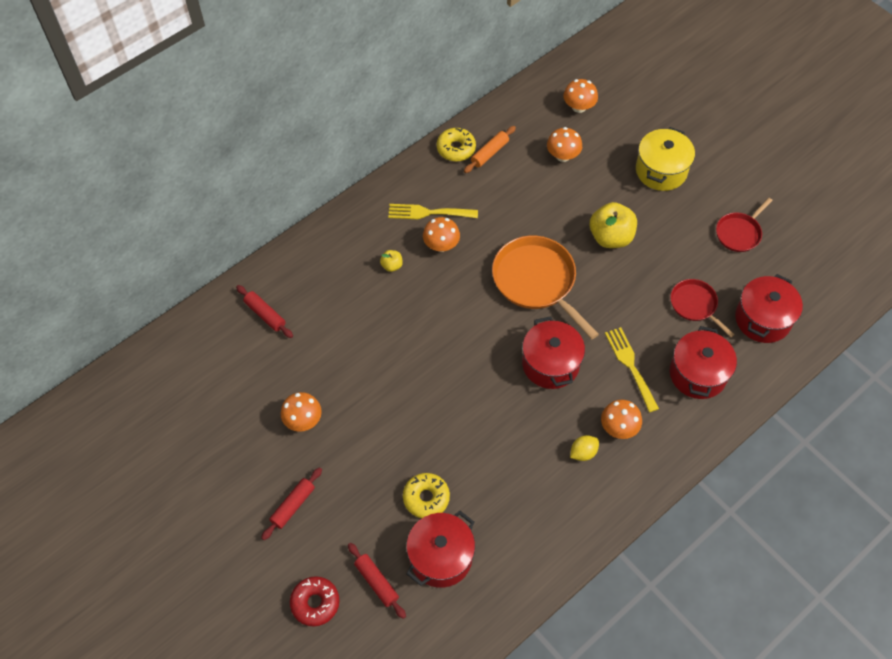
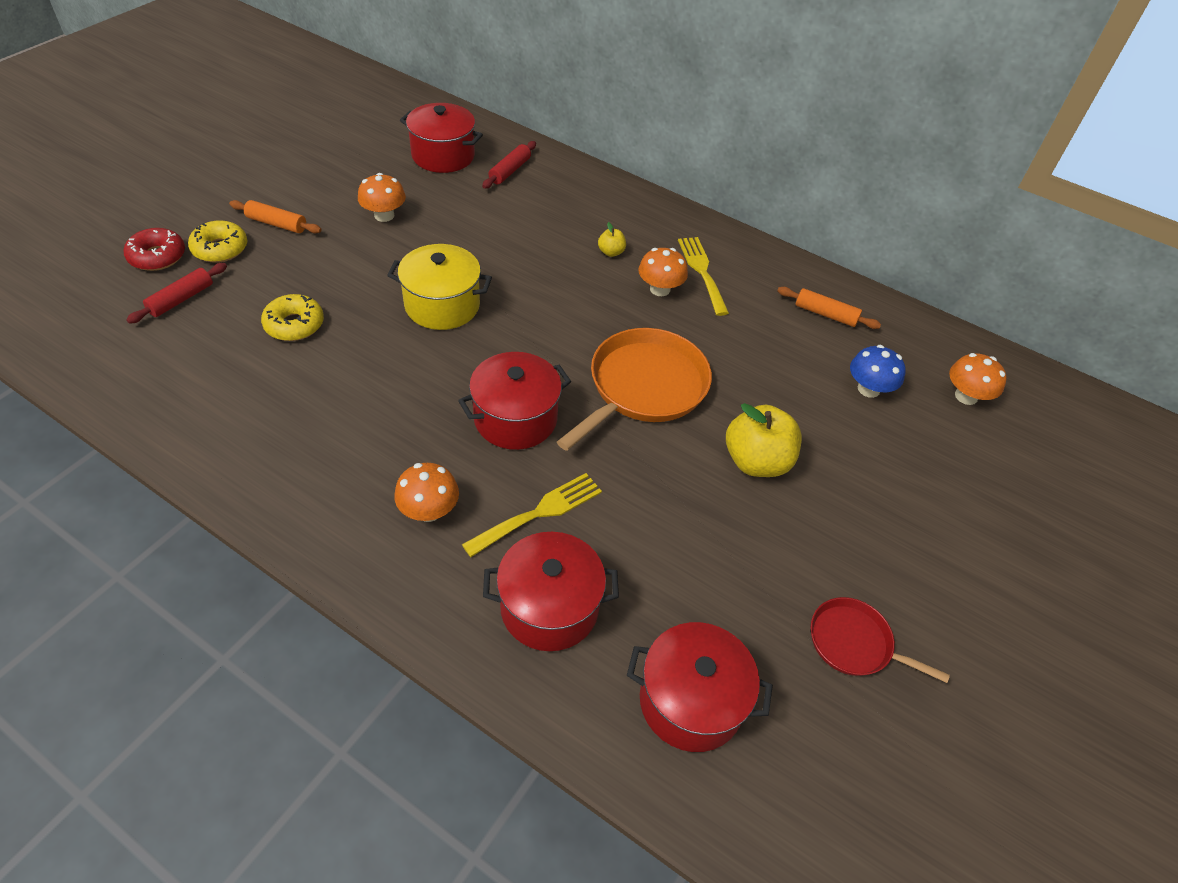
camera: 70 degrees right, 10 degrees down
red rolling pin [261,467,322,540] -> orange rolling pin [229,200,321,233]
red pot [406,511,475,588] -> red pot moved to [400,103,483,173]
yellow donut [437,128,476,162] -> yellow donut moved to [188,220,247,263]
orange mushroom [547,127,582,162] -> blue mushroom [850,345,906,398]
yellow lemon [570,435,599,461] -> none
yellow pot [636,127,695,191] -> yellow pot moved to [387,244,492,330]
red pan [670,279,735,337] -> none

